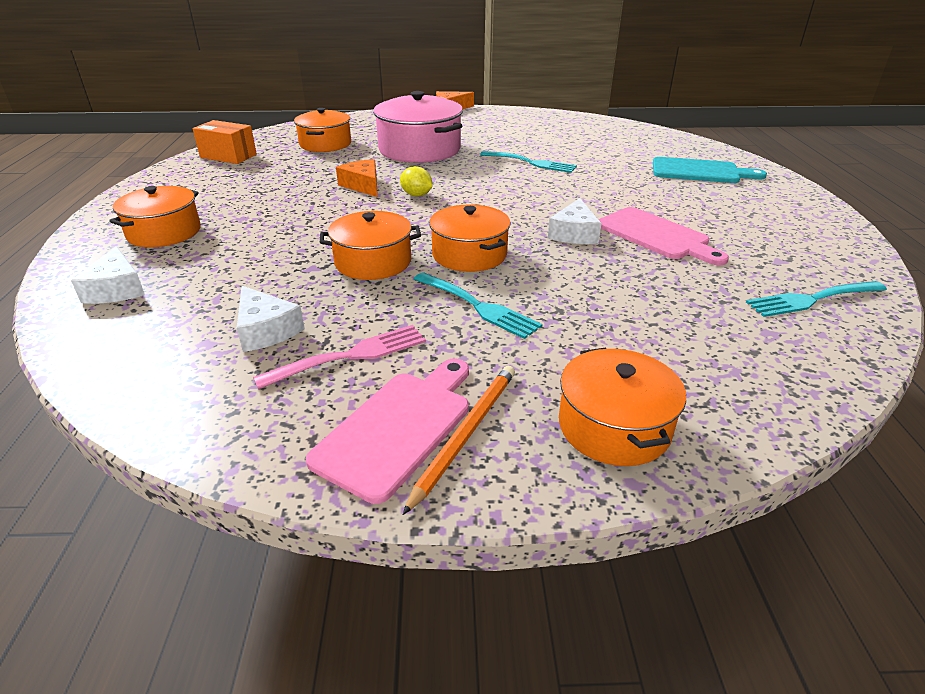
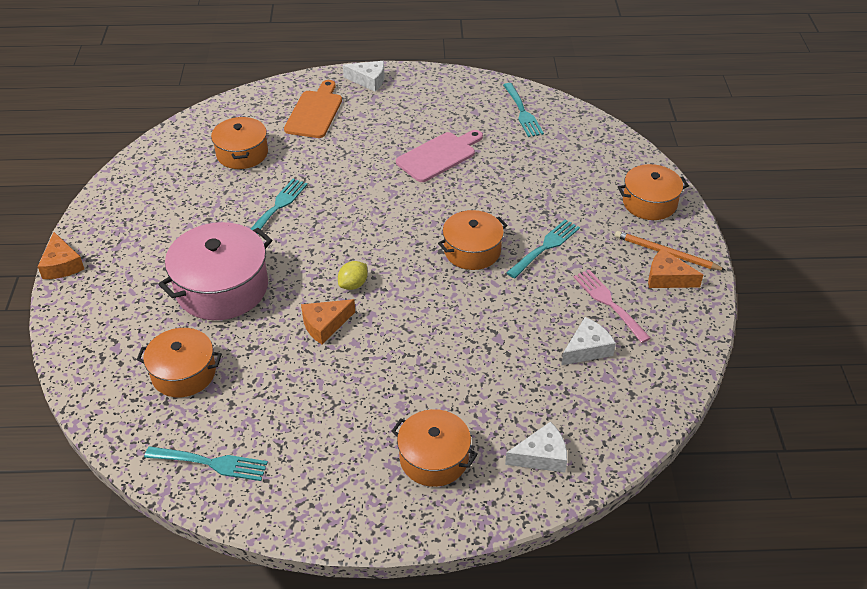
camera: 90 degrees left, 10 degrees up
orange box [193,120,257,164] -> turquoise fork [144,446,268,481]
pink cutting board [306,359,469,504] -> orange cheese [648,249,703,288]
orange pot [320,211,421,280] -> orange pot moved to [211,116,268,169]
white cheese [548,198,601,244] -> white cheese moved to [343,61,385,92]
turquoise cutting board [653,157,767,183] -> orange cutting board [284,80,342,138]

